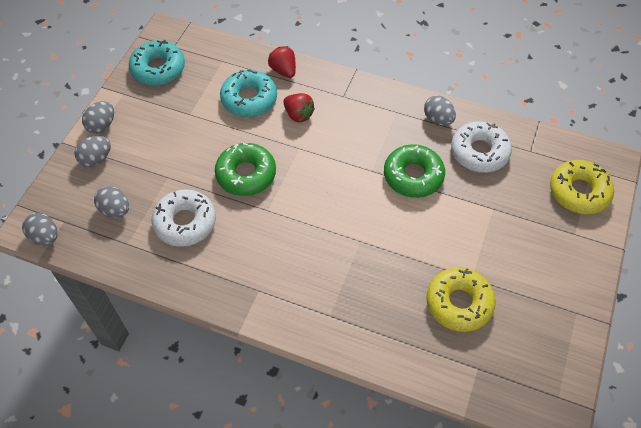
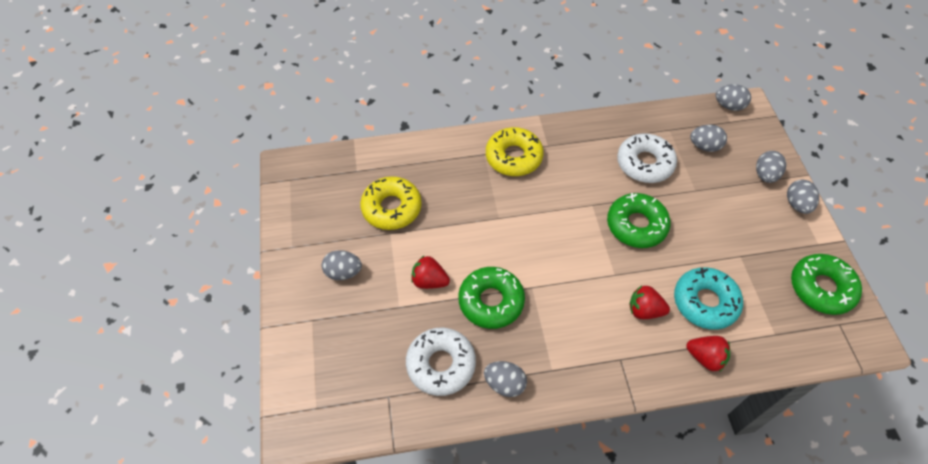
camera: 150 degrees right, 0 degrees up
turquoise donut [129,40,185,86] -> green donut [791,254,862,315]
yellow donut [550,160,614,214] -> yellow donut moved to [486,127,544,176]
none -> grey egg [322,250,362,280]
none -> red strawberry [411,256,450,289]

